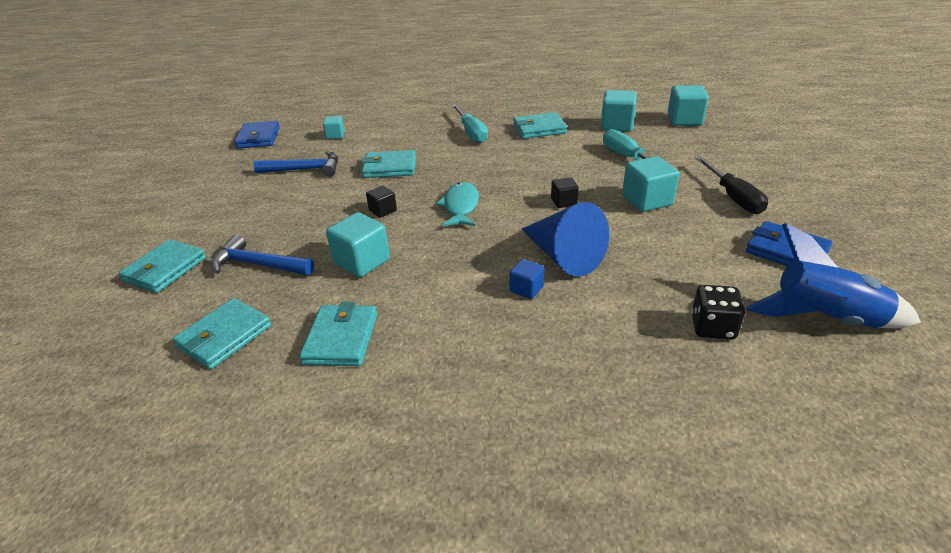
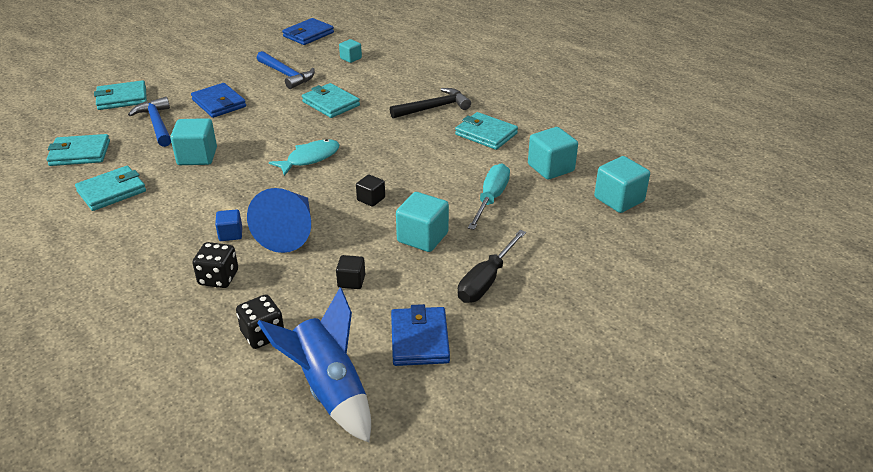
camera: 45 degrees right, 0 degrees up
black cube [366,186,397,218] -> black cube moved to [336,255,365,289]
turquoise screwdriver [452,104,488,143] -> black hammer [390,88,471,118]
none -> blue wallet [191,83,246,118]
none -> black dice [192,242,238,288]

